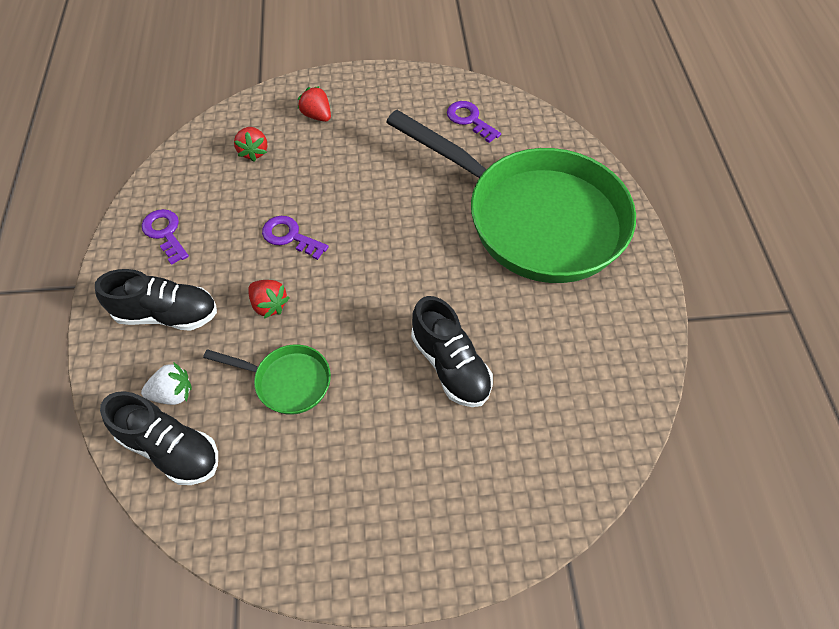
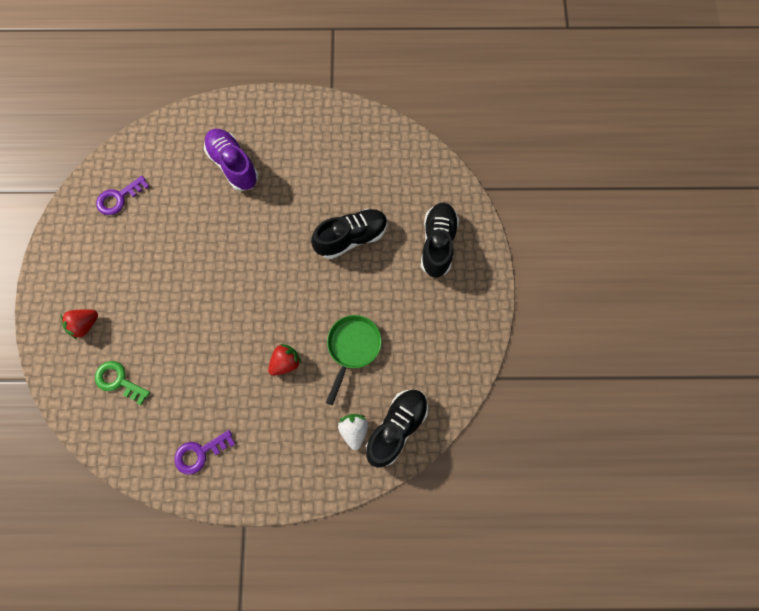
camera: 85 degrees left, 15 degrees up
black shoe [95,269,217,331] -> black shoe moved to [421,203,459,278]
red strawberry [234,127,267,162] -> green key [95,361,150,405]
purple key [262,216,328,260] -> none
green pan [386,110,636,283] -> purple shoe [204,129,258,191]

